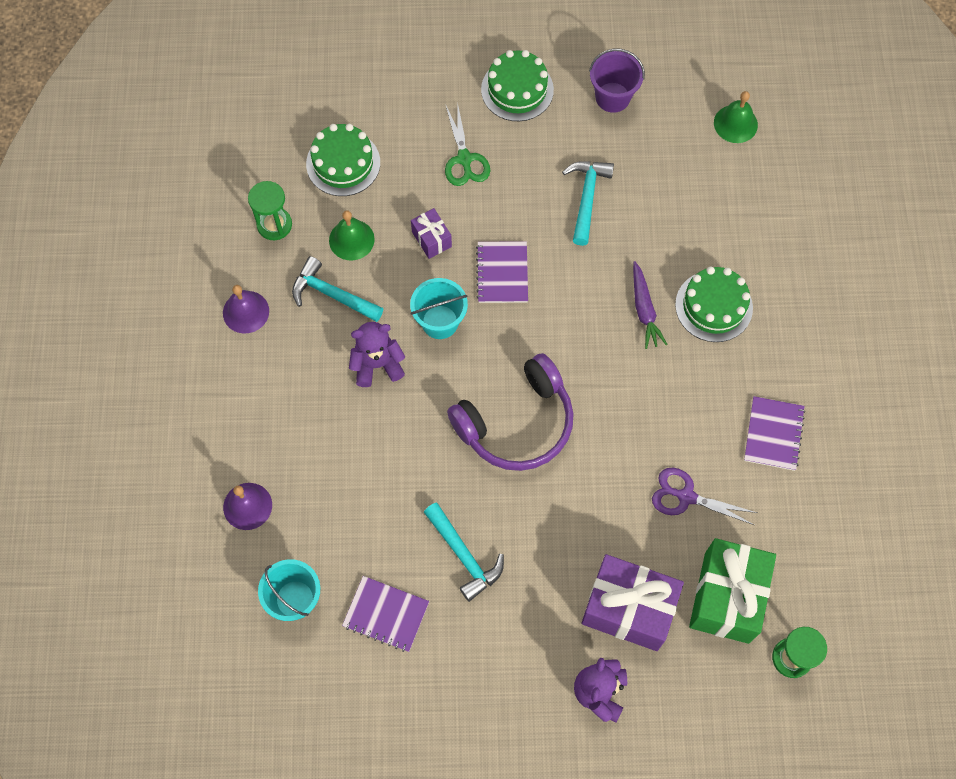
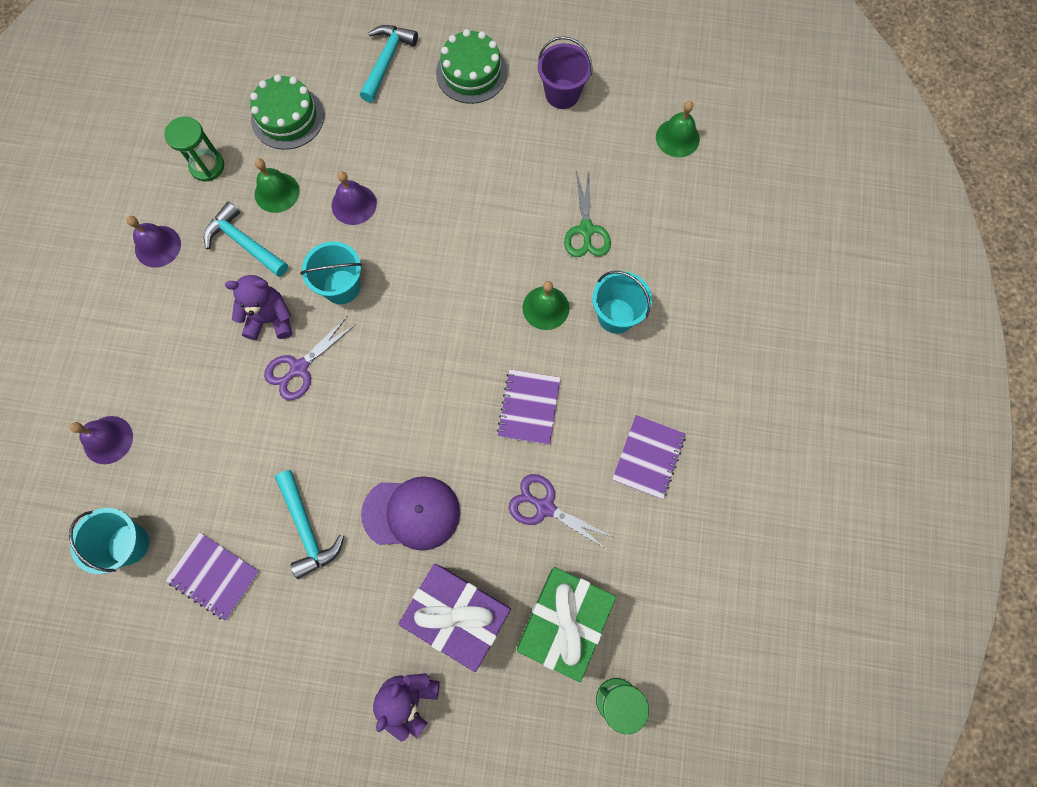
camera: 10 degrees right, 5 degrees up
purple gift [411,208,452,259] -> purple bell [332,171,377,225]
green scissors [445,102,490,186] -> green scissors moved to [564,170,611,257]
purple headphones [447,353,573,471] -> none
purple notebook [476,241,528,303] -> purple notebook moved to [497,369,561,445]
turquoise hammer [562,161,614,246] -> turquoise hammer moved to [360,25,418,103]
purple carrot [633,261,667,349] -> green bell [523,281,569,330]
green cake [675,267,753,342] -> turquoise bucket [592,271,652,334]
none -> purple scissors [264,317,356,400]
none -> purple cap [361,476,460,551]

